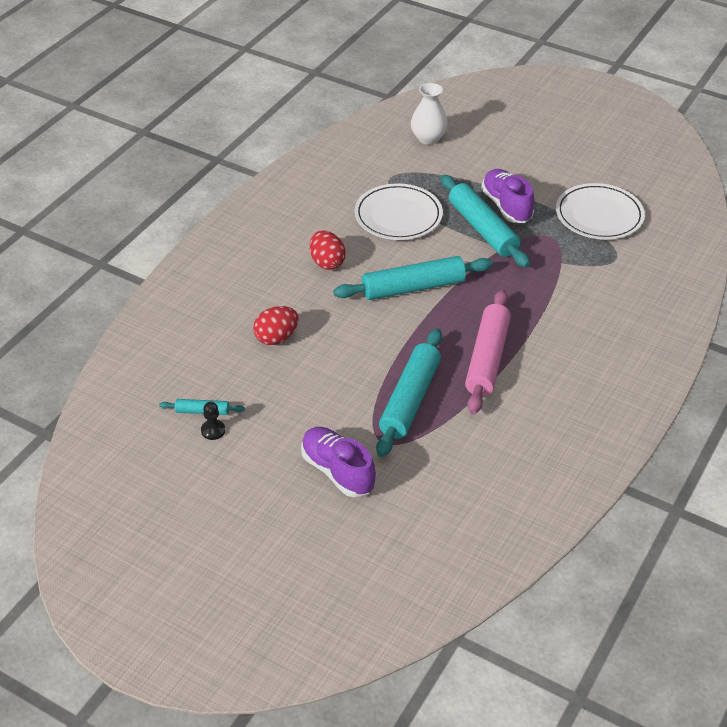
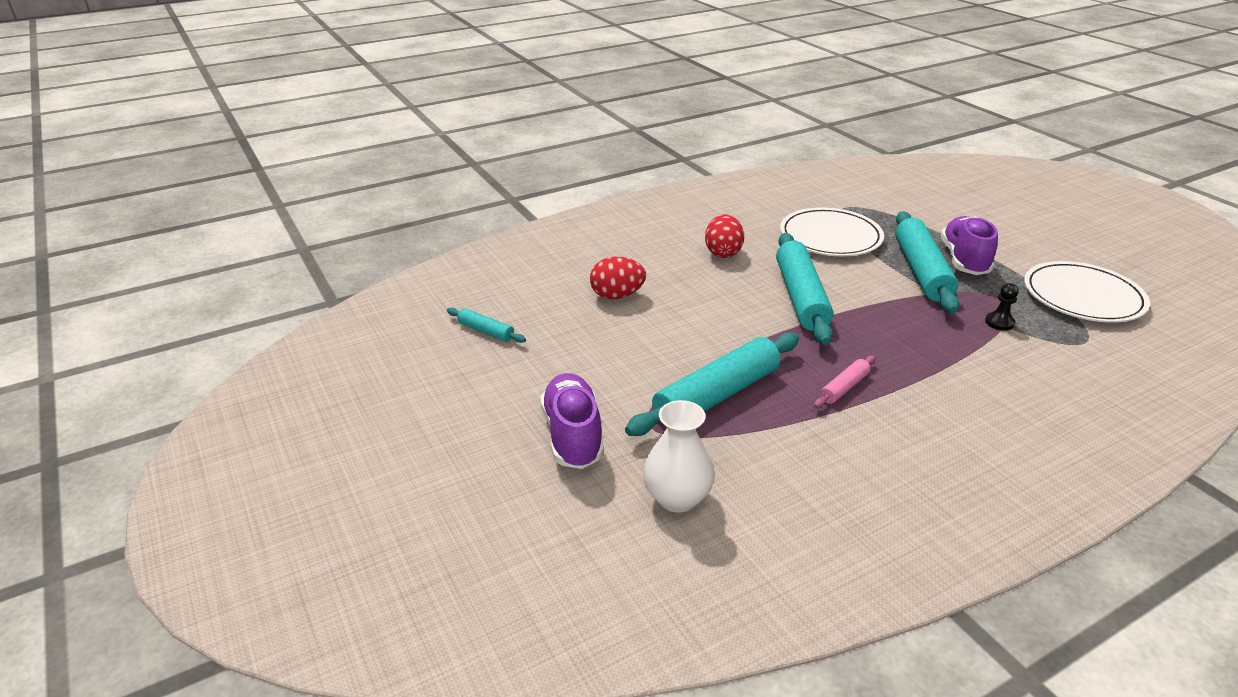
camera: 30 degrees right, 10 degrees down
black pawn [201,402,225,440] -> black pawn moved to [985,283,1019,331]
turquoise rolling pin [333,256,493,300] -> turquoise rolling pin turned 75 degrees clockwise [776,233,834,345]
white vase [411,83,448,145] -> white vase moved to [643,400,715,513]
pink rolling pin [465,290,511,414] -> pink rolling pin [814,356,875,408], size x0.47

